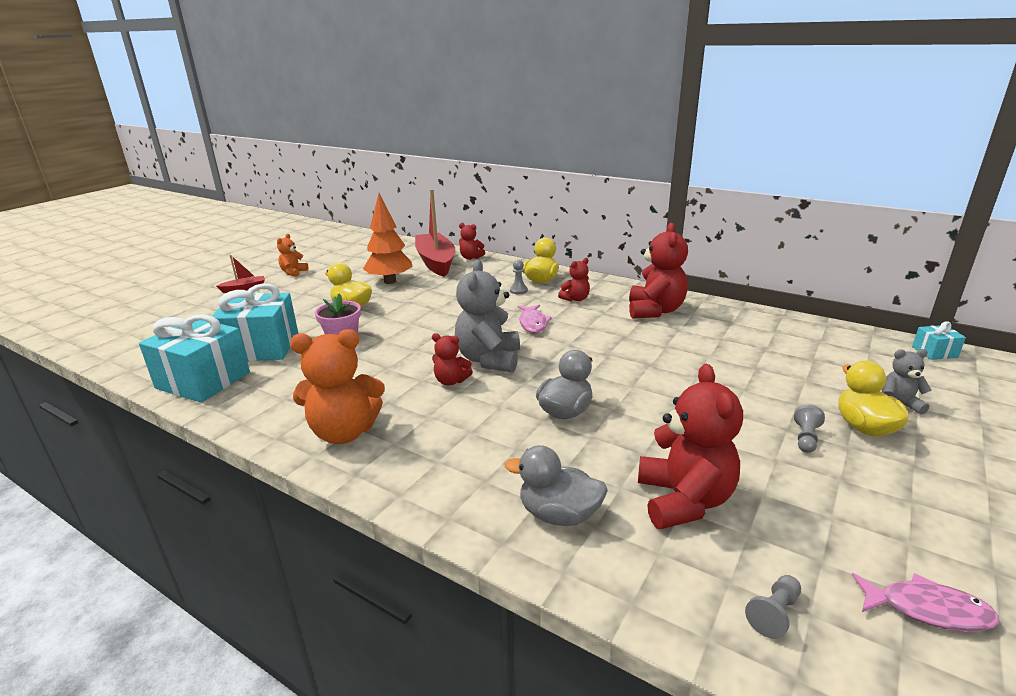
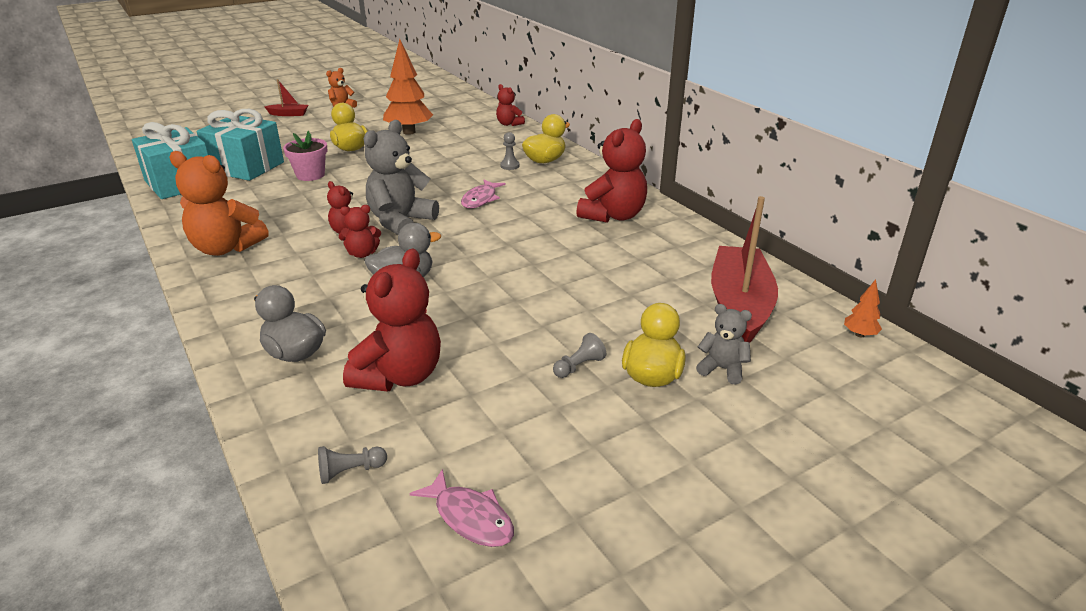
camera: 25 degrees right, 5 degrees up
red boat [415,189,455,277] -> red boat moved to [711,196,778,342]
red teddy bear [558,258,590,301] -> red teddy bear moved to [339,205,381,258]
turquoise gift [912,321,966,360] -> orange tree [844,279,882,338]

